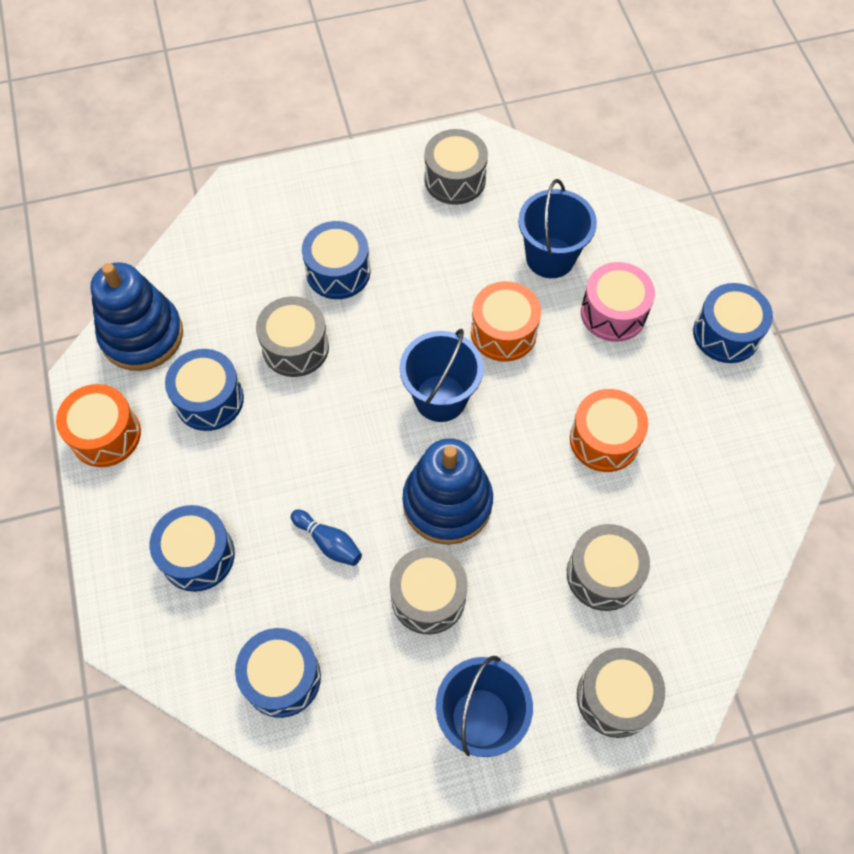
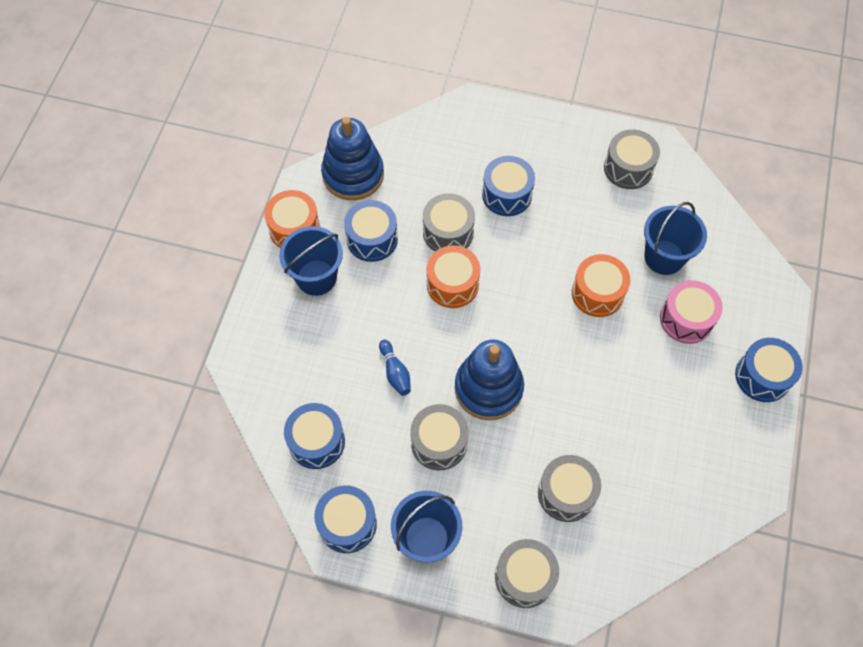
camera: 30 degrees right, 0 degrees up
blue drum [150,505,235,592] -> blue drum moved to [314,485,377,553]
blue bucket [400,329,484,422] -> blue bucket moved to [279,226,343,296]
orange drum [570,389,648,472] -> orange drum moved to [427,245,480,308]

